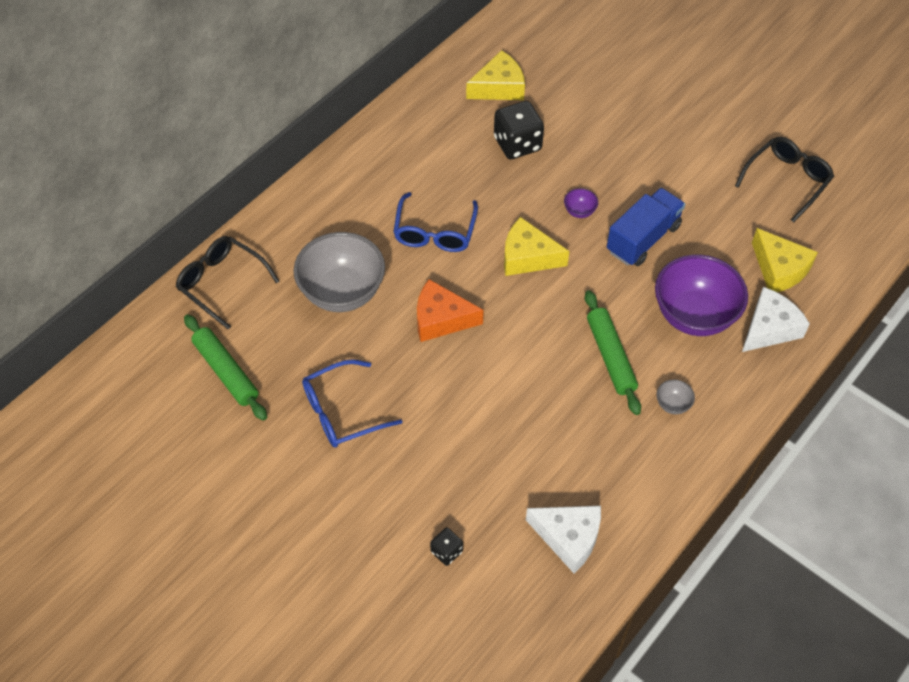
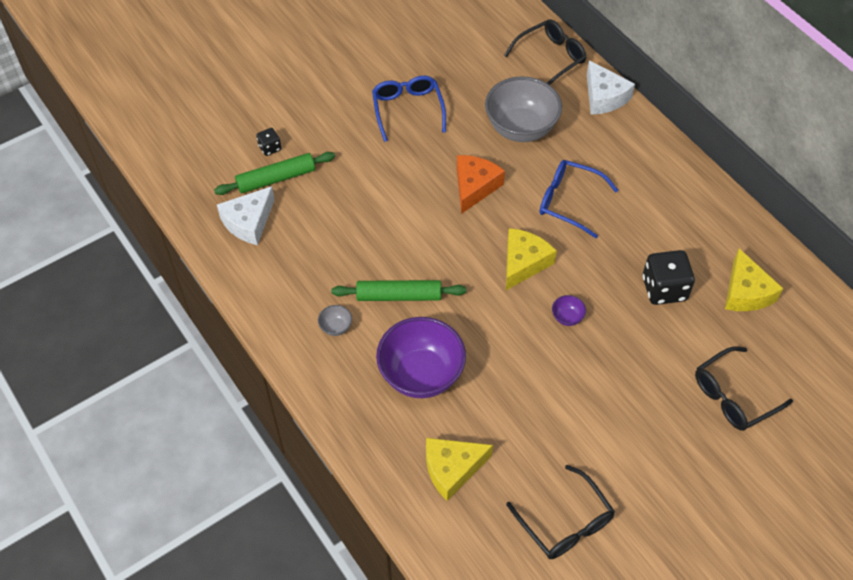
camera: 105 degrees right, 0 degrees up
green rolling pin [184,314,267,421] -> green rolling pin moved to [214,152,335,195]
blue truck [607,188,685,266] -> none
white cheese [742,287,810,352] -> white cheese moved to [587,60,635,115]
none -> black glasses [695,346,793,431]

